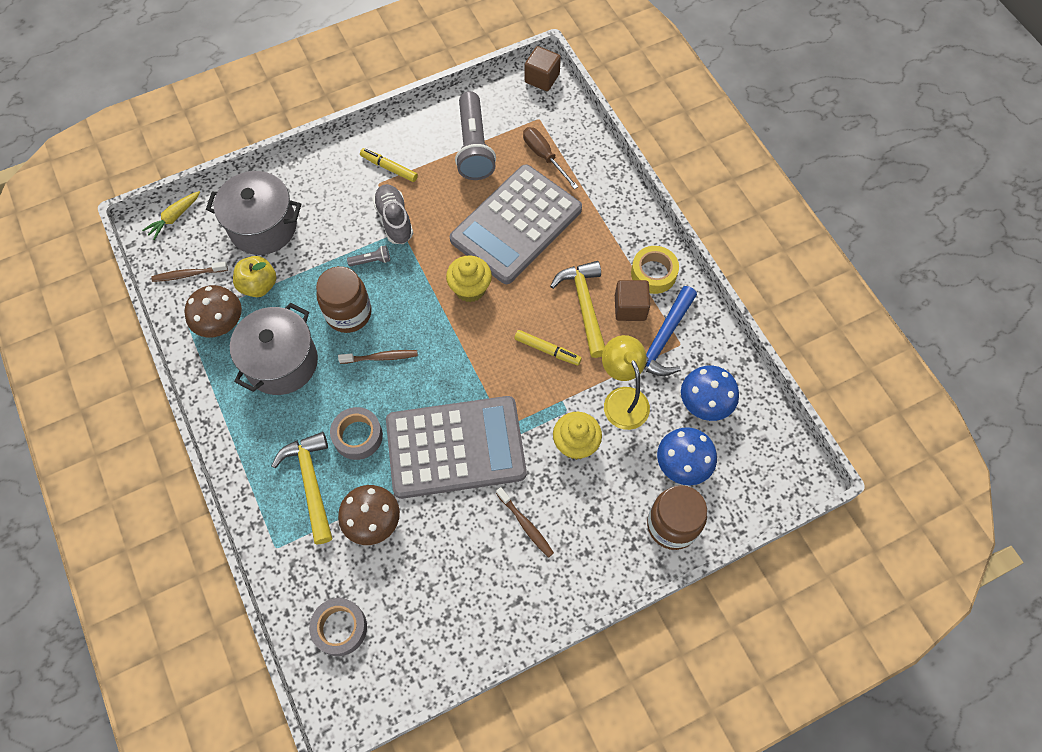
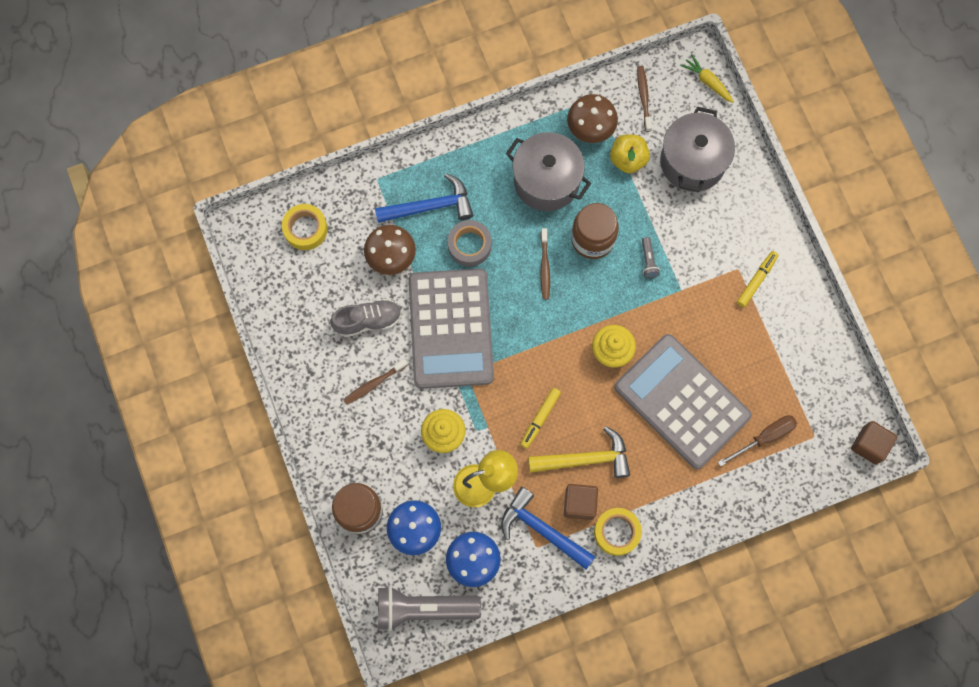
camera: 95 degrees right, 10 degrees up
yellow hammer [272,432,333,544] -> blue hammer [375,173,473,223]
grey tape [309,598,367,656] -> yellow tape [282,204,328,250]
grey shoe [373,184,413,244] -> grey shoe moved to [330,299,402,337]
grey flashlight [455,91,496,180] -> grey flashlight moved to [378,586,481,631]

